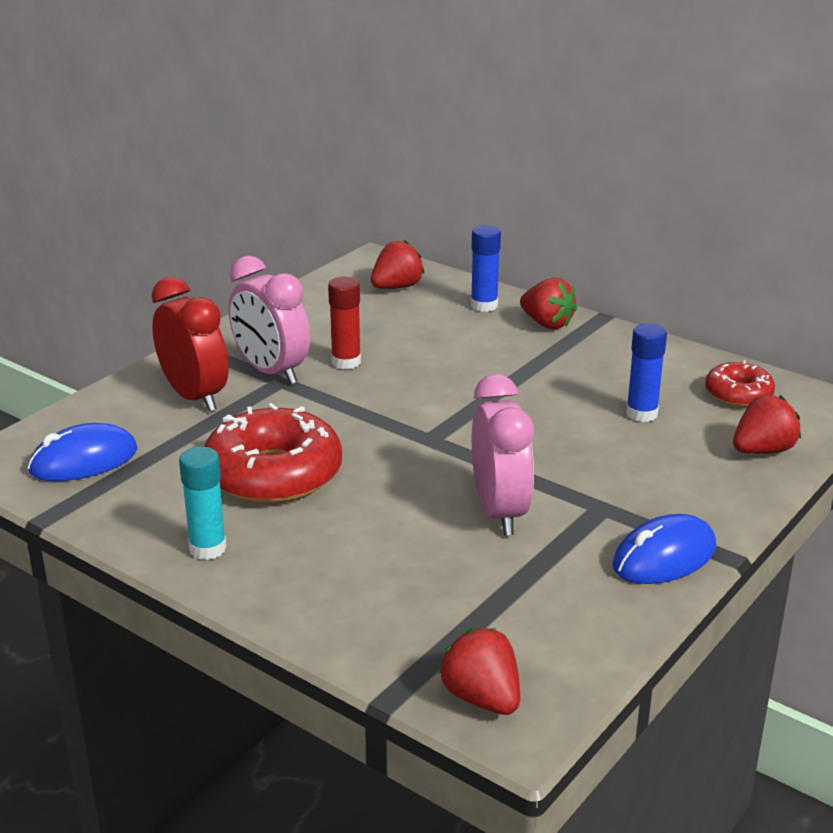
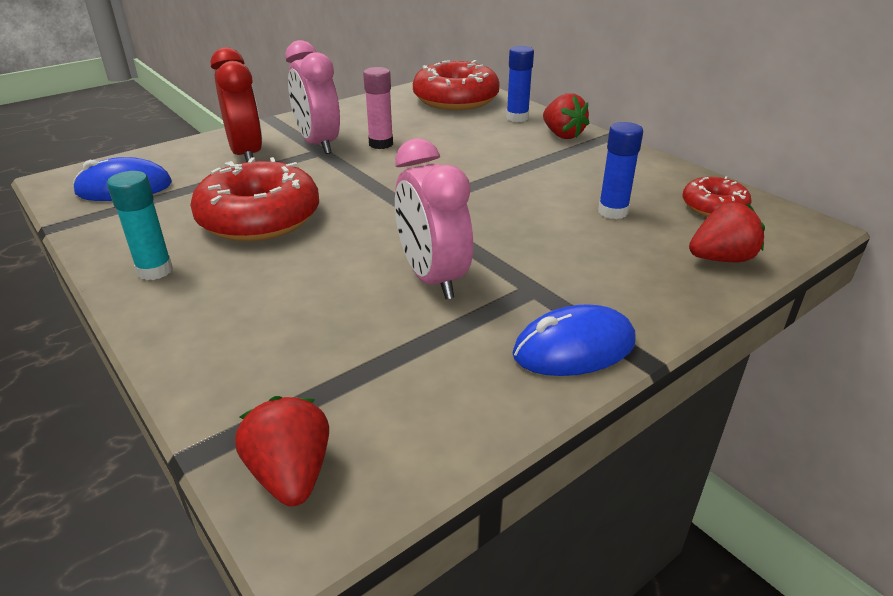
camera: 15 degrees right, 5 degrees up
red glue stick [328,277,361,370] -> pink glue stick [363,67,393,149]
red strawberry [371,240,425,289] -> red donut [413,60,500,110]
pink clock [472,374,534,535] -> pink clock turned 150 degrees clockwise [395,138,473,299]

